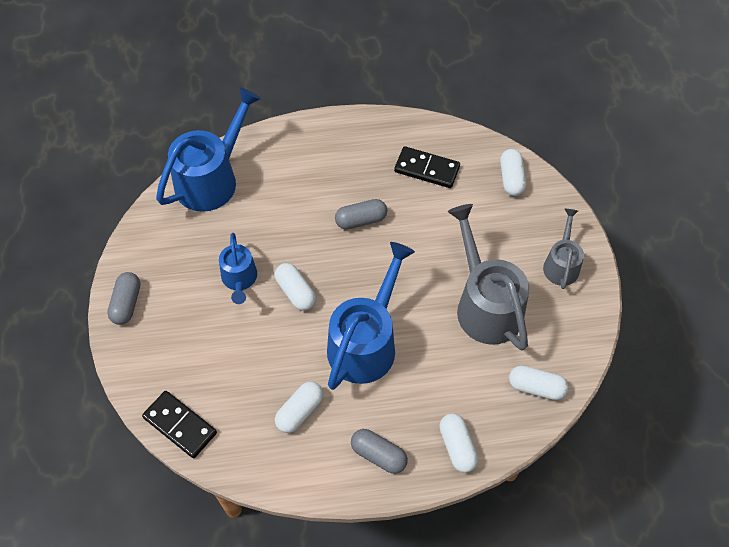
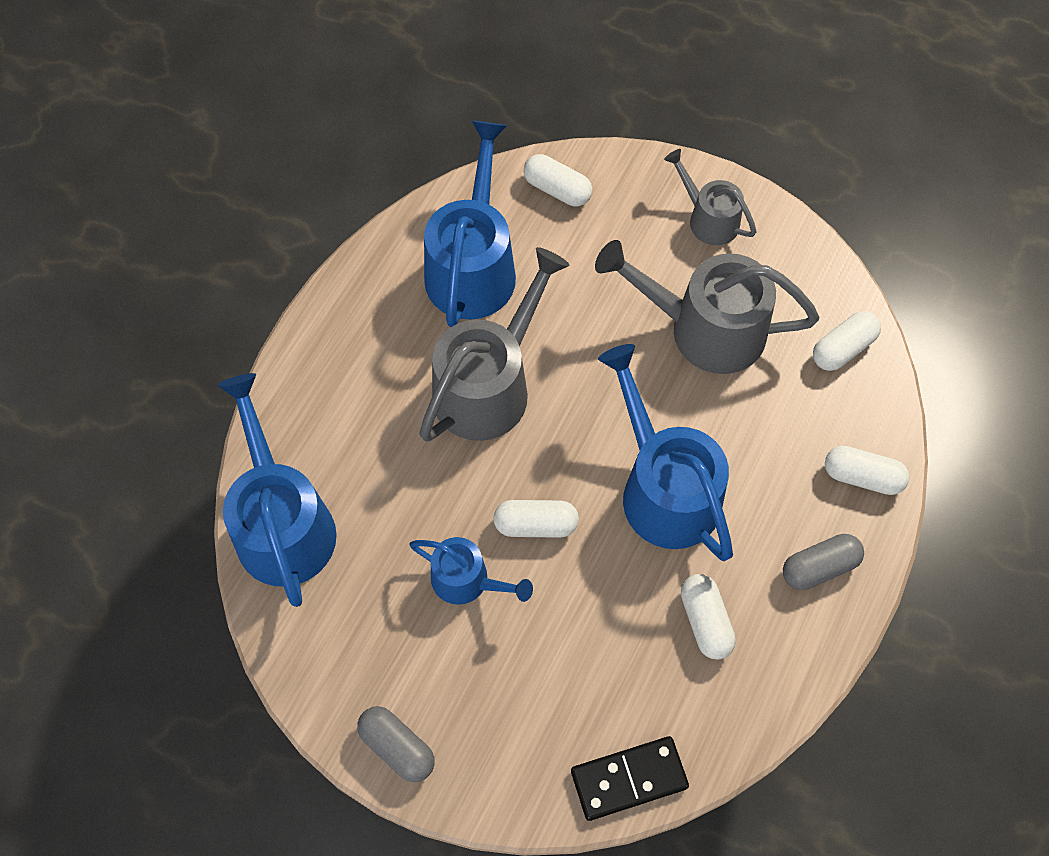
camera: 55 degrees left, 5 degrees up
grey capsule [335,199,387,229] -> grey watering can [419,247,570,442]
black domino [394,146,460,188] -> blue watering can [424,121,516,327]

